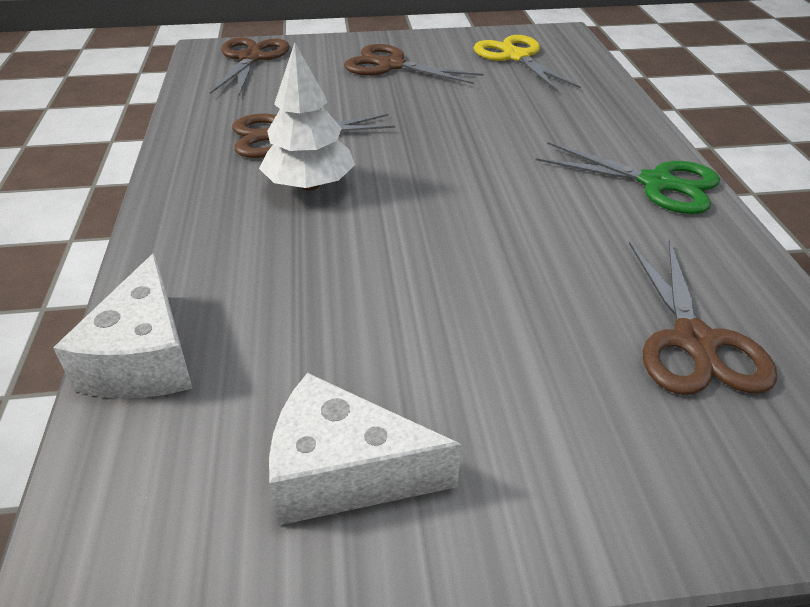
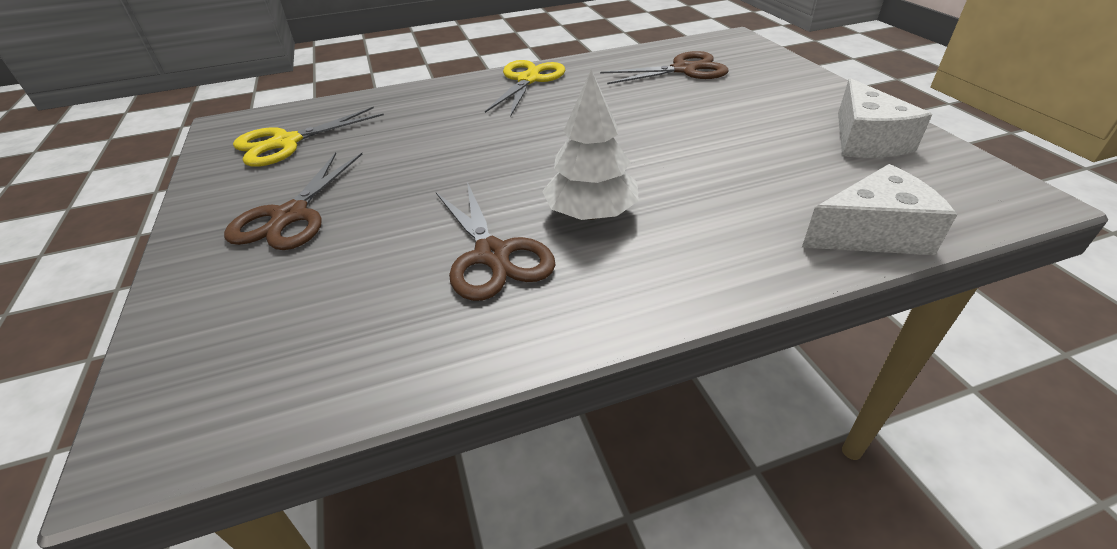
camera: 100 degrees left, 0 degrees up
brown scissors [210,37,290,96] -> none
green scissors [535,142,720,214] -> yellow scissors [485,60,565,117]

